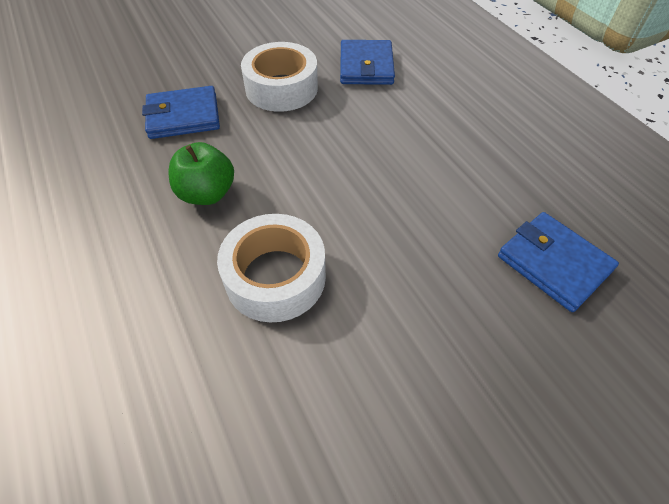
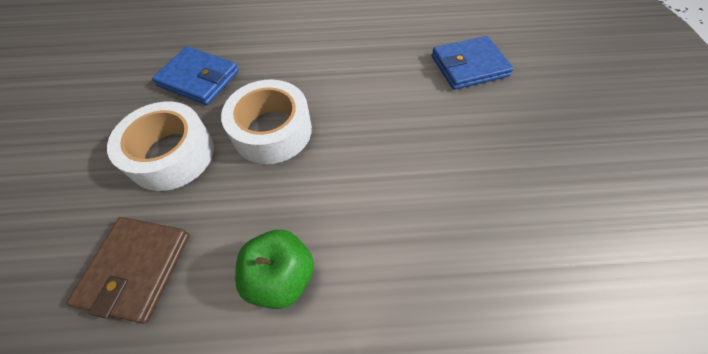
camera: 65 degrees left, 5 degrees up
blue wallet [142,86,220,139] -> brown wallet [66,217,189,324]
white tape [217,214,326,323] -> white tape moved to [221,79,312,164]

